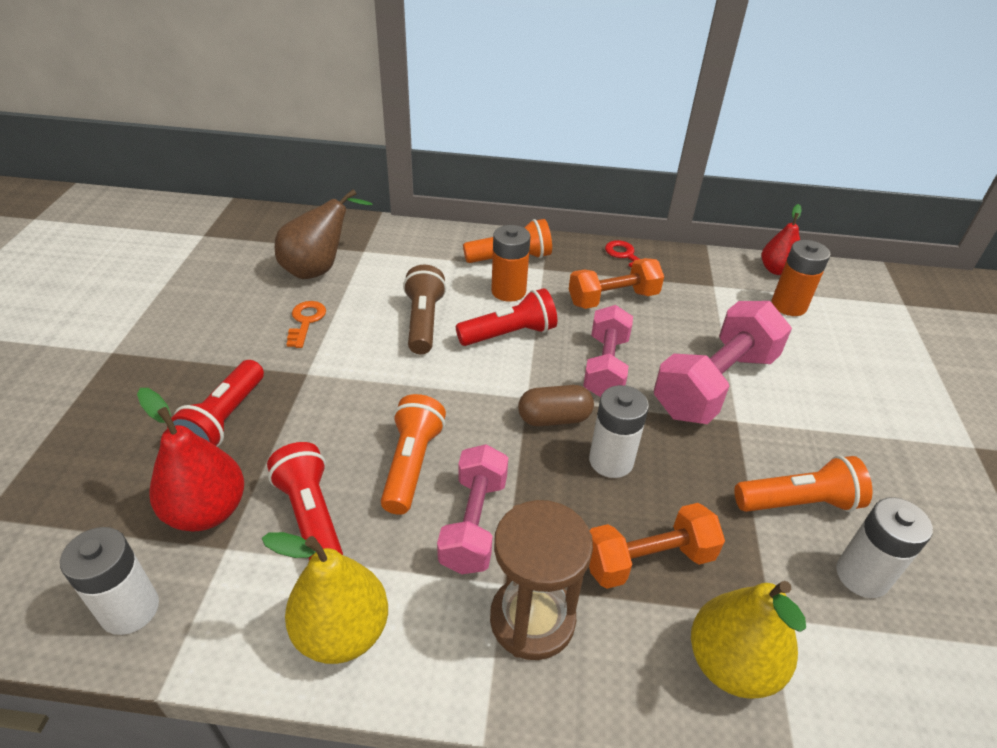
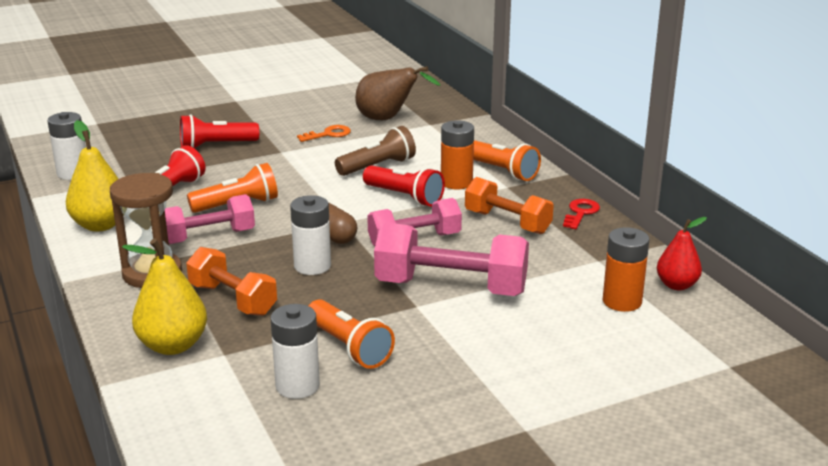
camera: 60 degrees right, 15 degrees down
red pear [137,388,244,532] -> none

